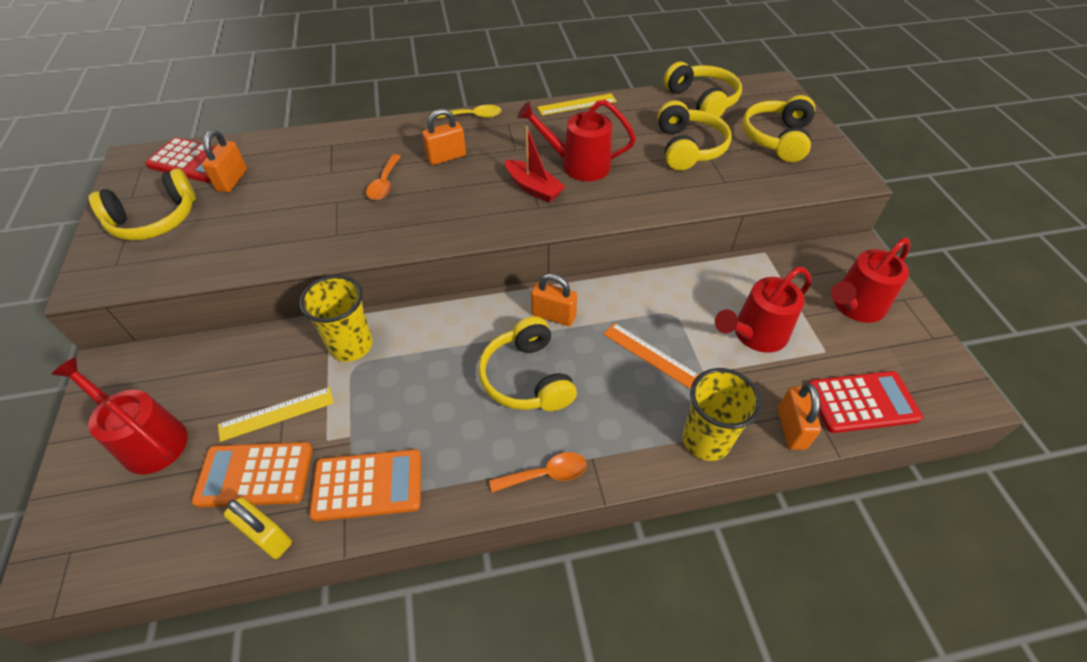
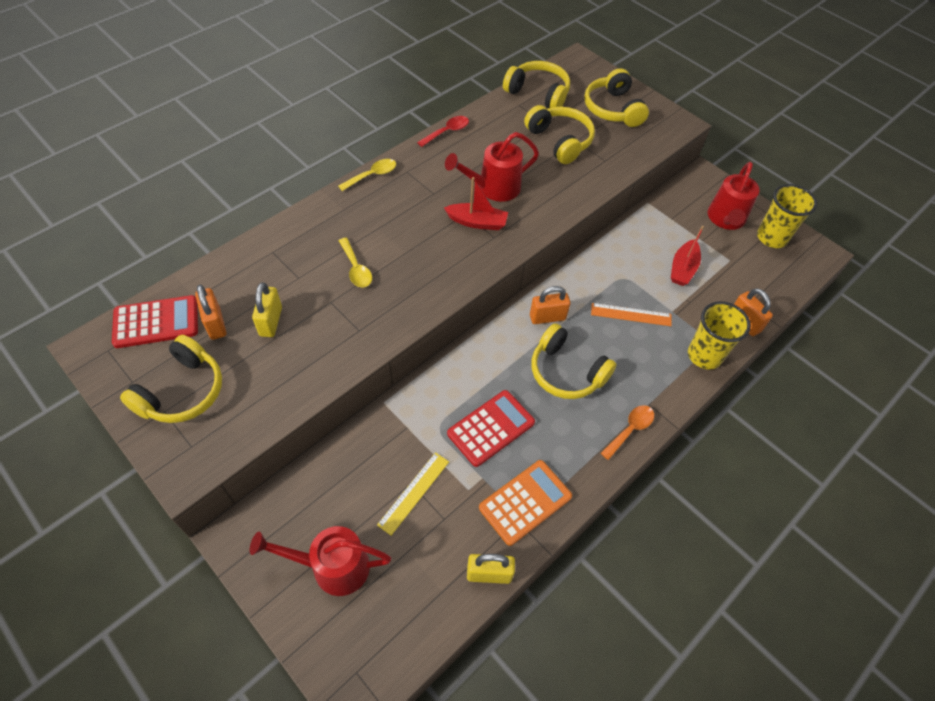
camera: 35 degrees left, 5 degrees up
orange calculator [191,442,313,508] -> none
yellow cup [299,275,373,362] -> yellow cup moved to [757,184,817,248]
orange spoon [366,154,401,200] -> yellow spoon [339,238,372,288]
orange padlock [422,109,466,165] -> none
yellow ruler [537,93,617,115] -> red spoon [417,116,469,147]
red watering can [715,267,811,353] -> red boat [671,226,704,286]
red calculator [808,371,923,433] -> red calculator moved to [447,390,535,467]
none -> yellow padlock [252,282,282,337]

